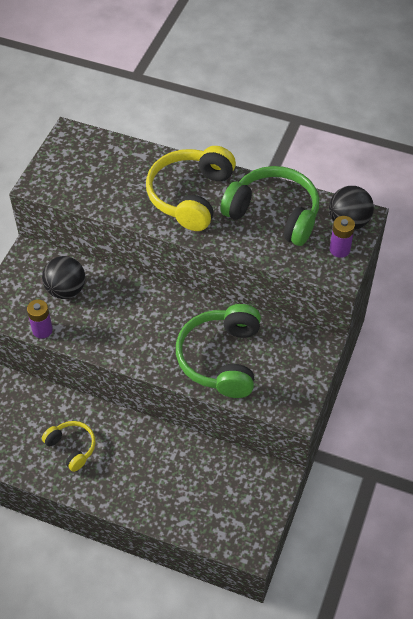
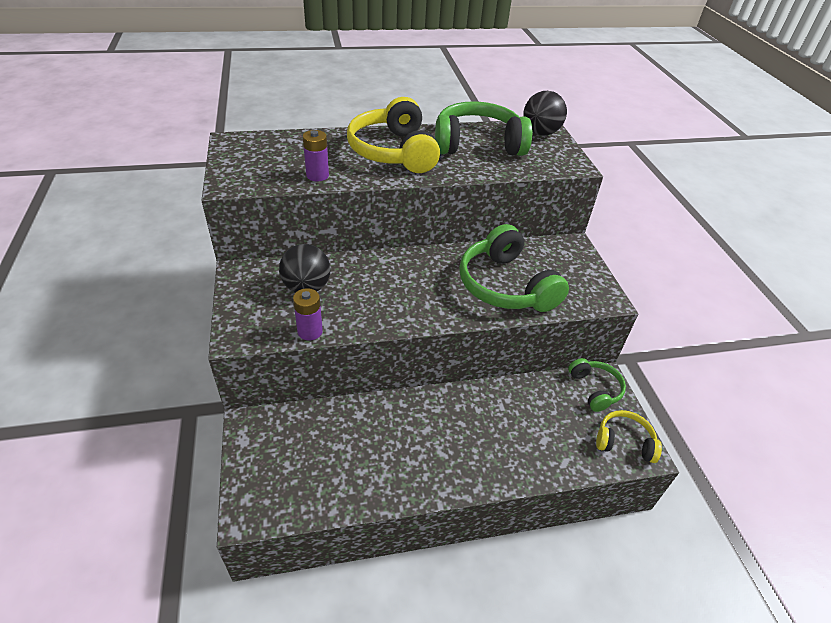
camera: 35 degrees left, 10 degrees down
yellow headphones [42,421,95,472] -> yellow headphones moved to [596,410,662,463]
purple battery [330,216,355,258] -> purple battery moved to [303,130,329,181]
none -> green headphones [568,358,626,412]

